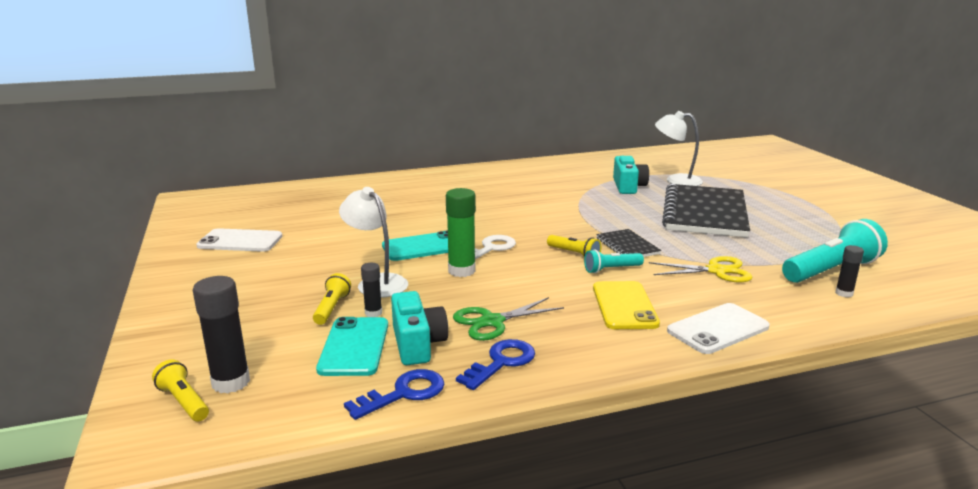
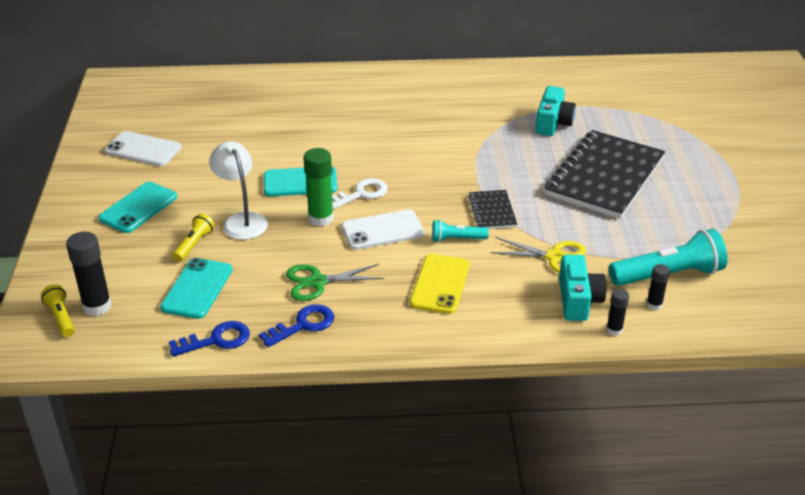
camera: 15 degrees right, 15 degrees up
black glue stick [361,263,382,317] -> black glue stick moved to [606,289,629,336]
turquoise camera [391,291,448,365] -> turquoise camera moved to [559,255,607,321]
yellow flashlight [547,235,601,257] -> none
white lamp [655,111,703,186] -> none
white phone [667,303,770,354] -> white phone moved to [342,209,424,250]
none -> turquoise phone [98,182,177,233]

